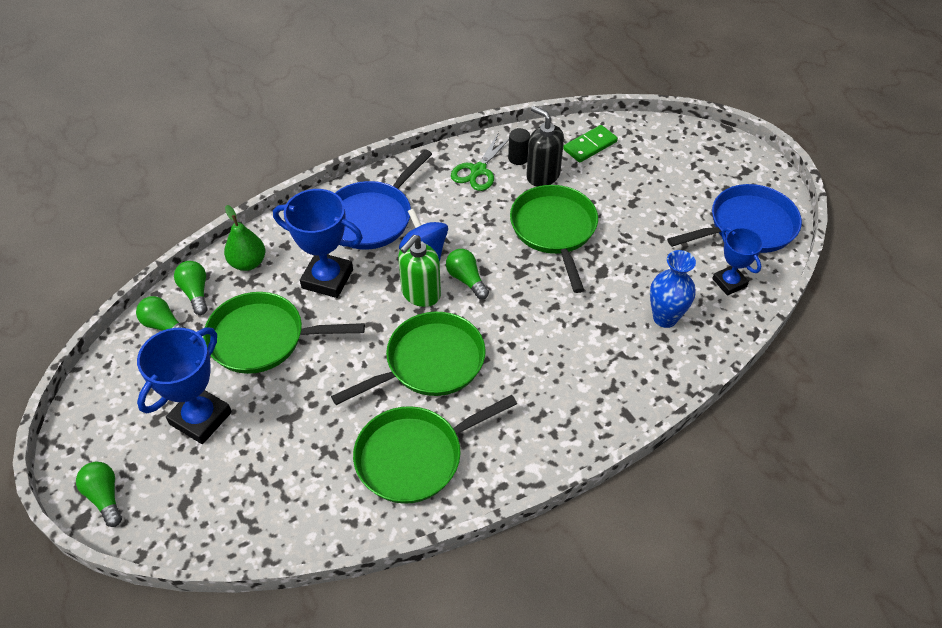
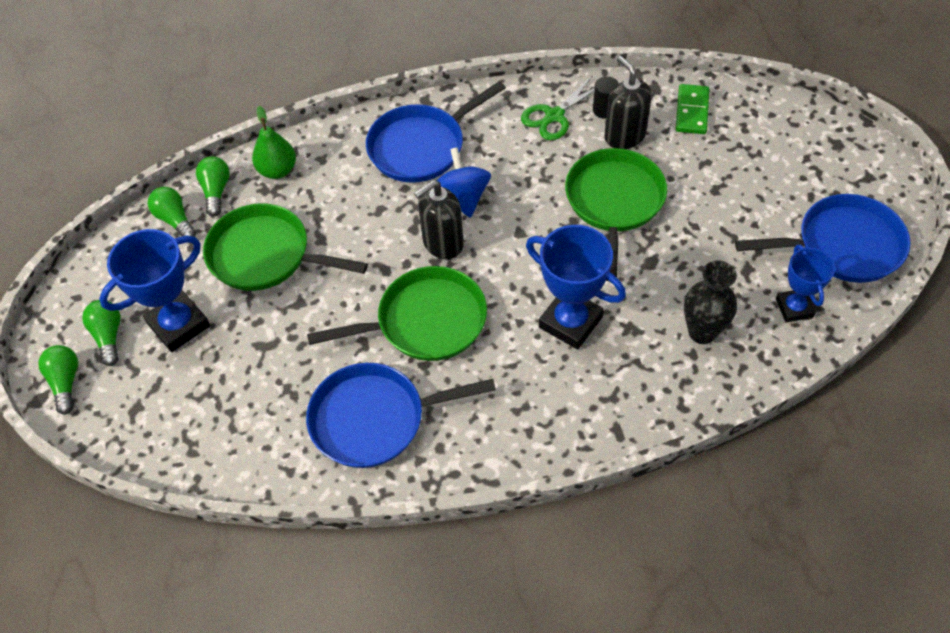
camera: 20 degrees right, 5 degrees up
blue trophy [273,189,363,298] -> blue trophy moved to [526,225,626,350]
green pan [353,395,517,504] -> blue pan [306,363,496,468]
green soap dispenser [398,235,441,307] -> black soap dispenser [414,180,464,259]
green light bulb [446,249,489,299] -> green light bulb moved to [82,300,121,366]
green domino [563,125,618,163] -> green domino turned 60 degrees counterclockwise [676,84,709,134]
blue vase [650,250,696,328] -> black vase [684,260,737,344]

